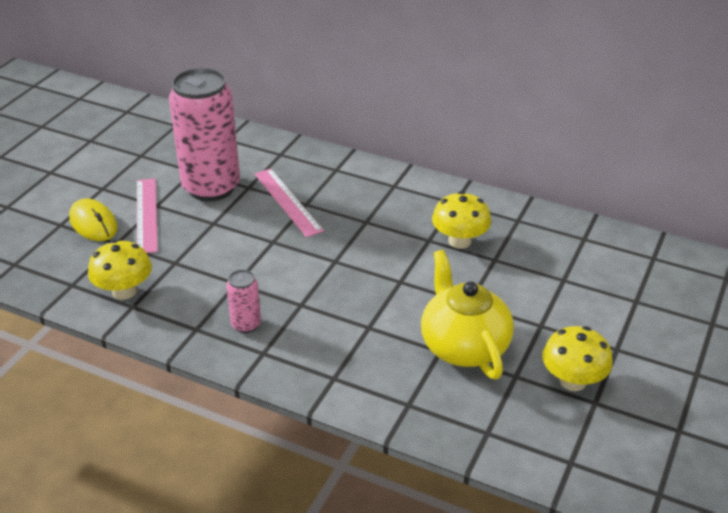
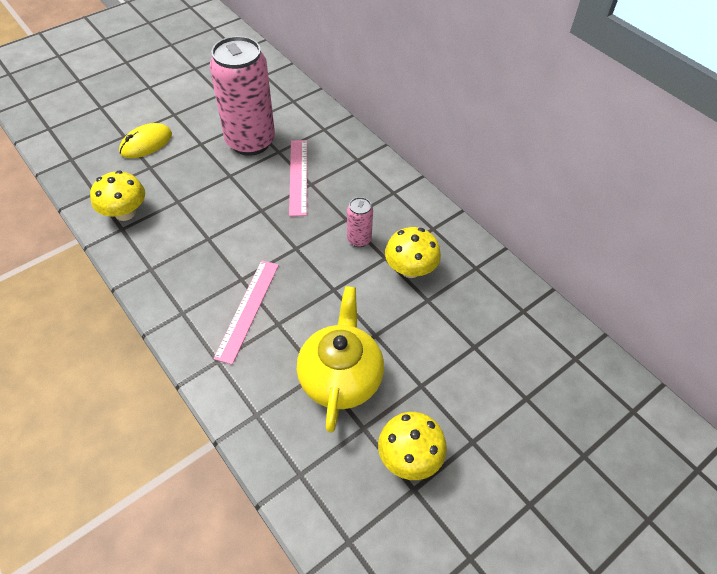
camera: 25 degrees right, 15 degrees up
yellow mouse [69,198,118,241] -> yellow mouse turned 60 degrees clockwise [119,123,172,158]
pink ruler [137,178,158,253] -> pink ruler moved to [213,260,279,365]
pink can [226,270,261,333] -> pink can moved to [347,197,373,247]

